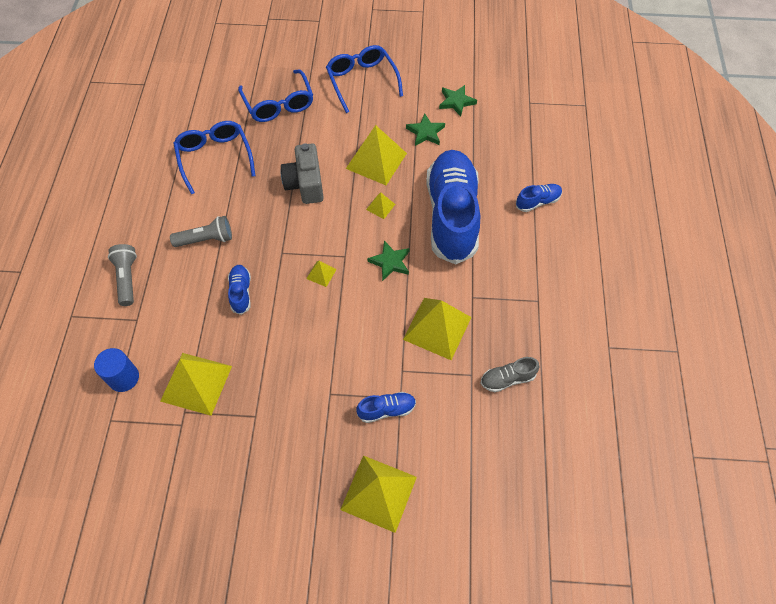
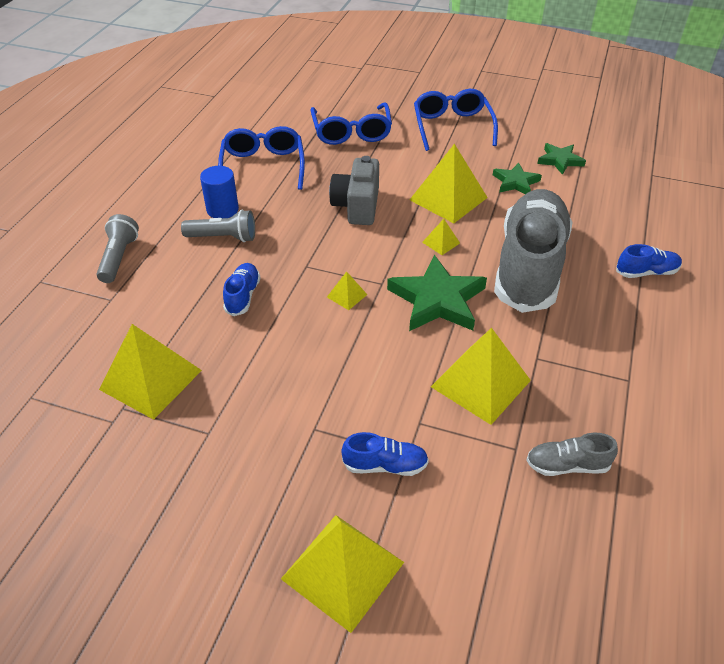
camera: 15 degrees right, 15 degrees down
blue cylinder [94,348,139,392] -> blue cylinder moved to [200,166,239,218]
green star [367,241,410,281] -> green star [387,255,487,331], size x1.75
blue shoe [426,150,480,265] -> grey shoe [494,189,572,313]

